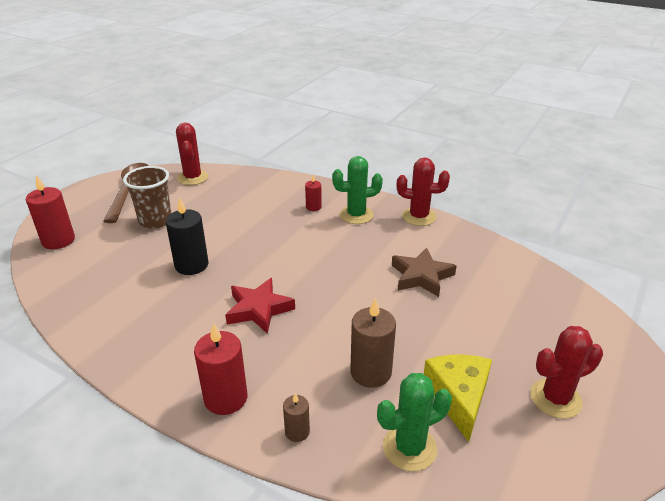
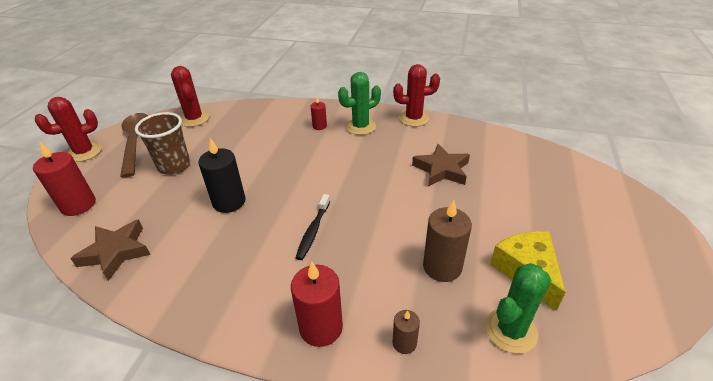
camera: 15 degrees left, 5 degrees up
red star [225,278,295,334] -> black toothbrush [296,194,330,260]
red cactus [530,326,603,419] -> red cactus moved to [35,97,102,162]
none -> brown star [70,219,151,281]

